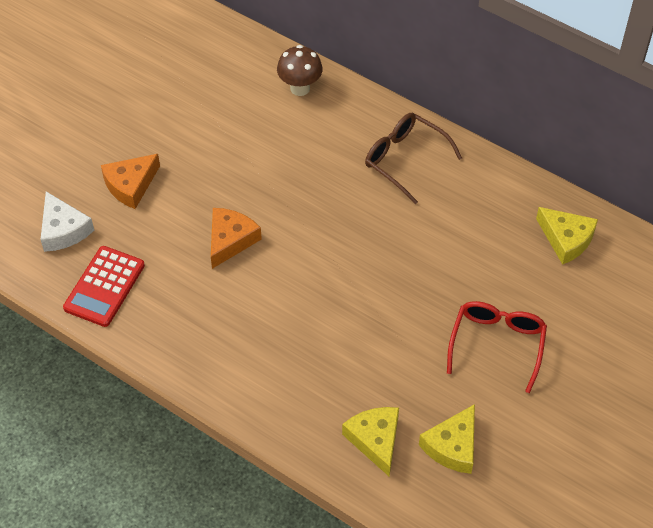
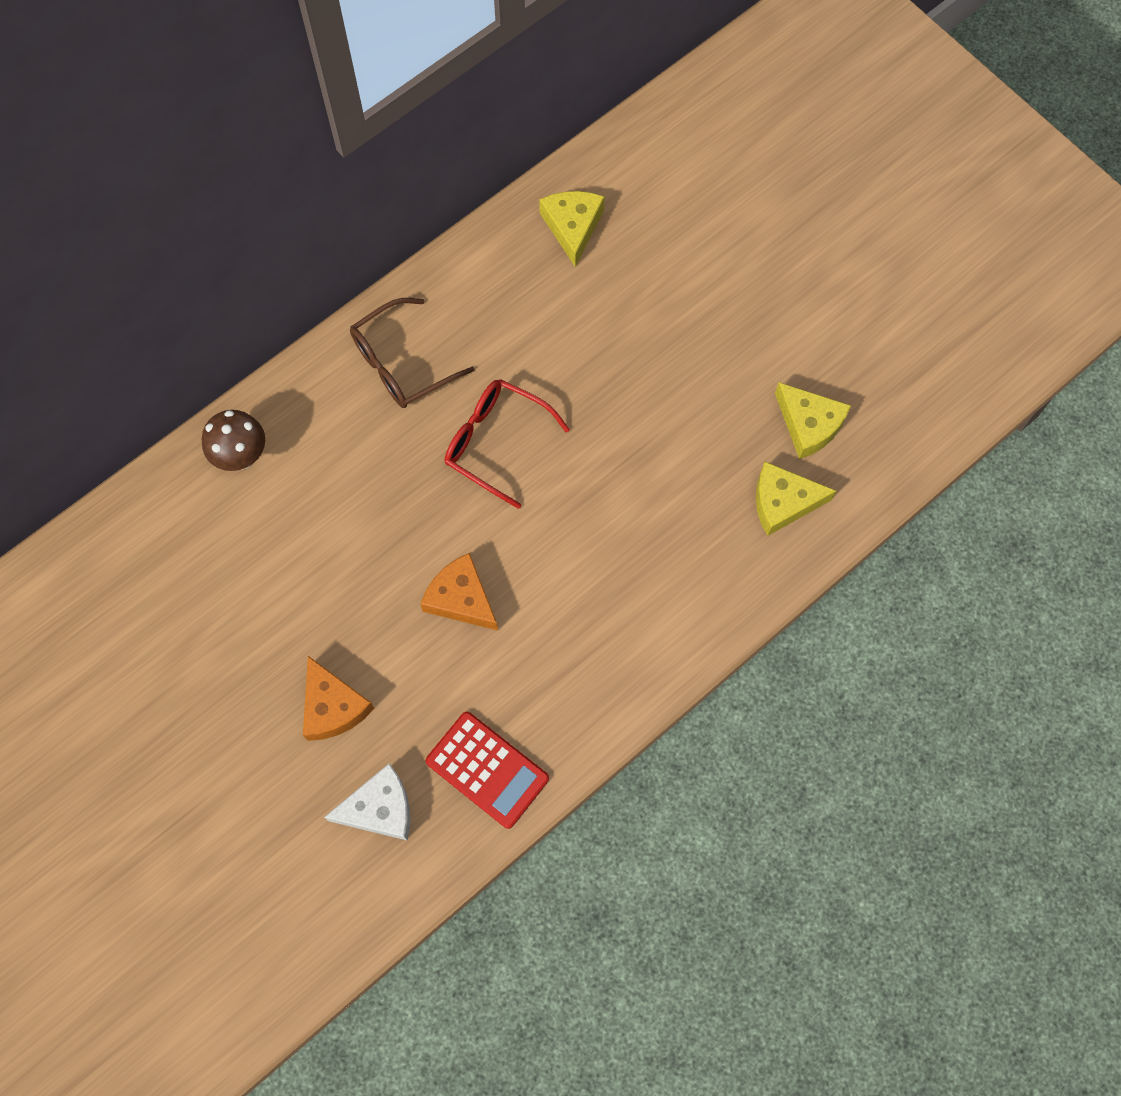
camera: 75 degrees left, 15 degrees up
red glasses [447,301,547,393] -> red glasses moved to [445,379,570,509]
yellow cheese [536,207,598,265] -> yellow cheese turned 60 degrees counterclockwise [539,191,605,267]

